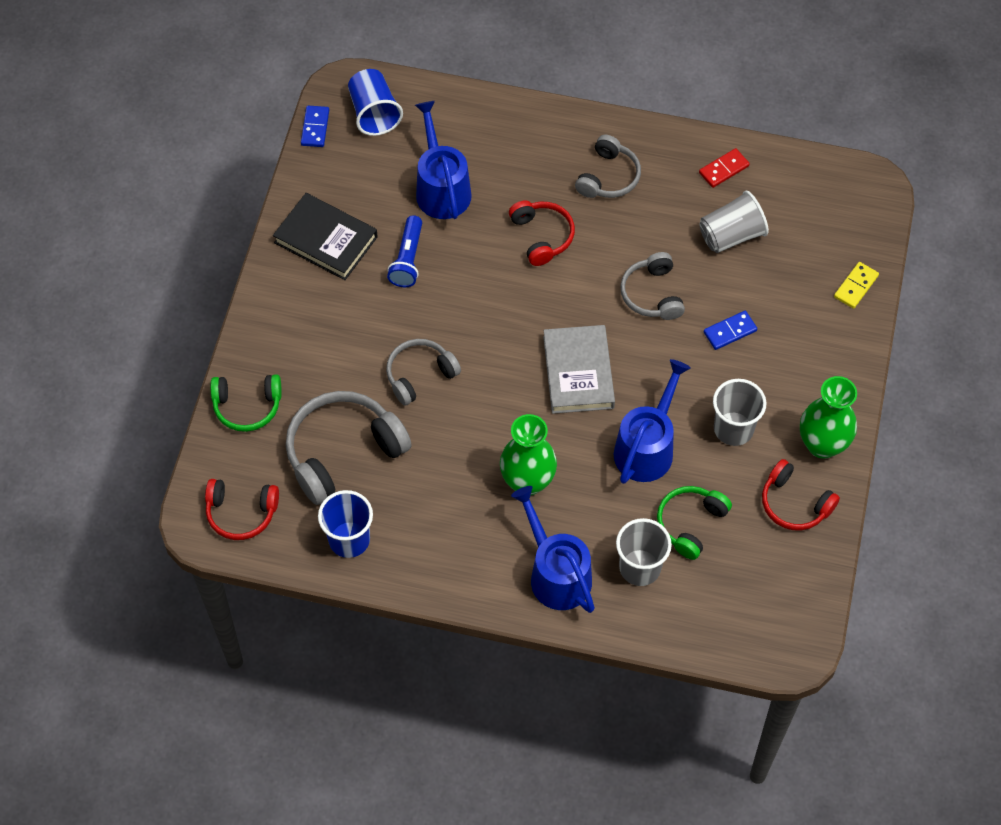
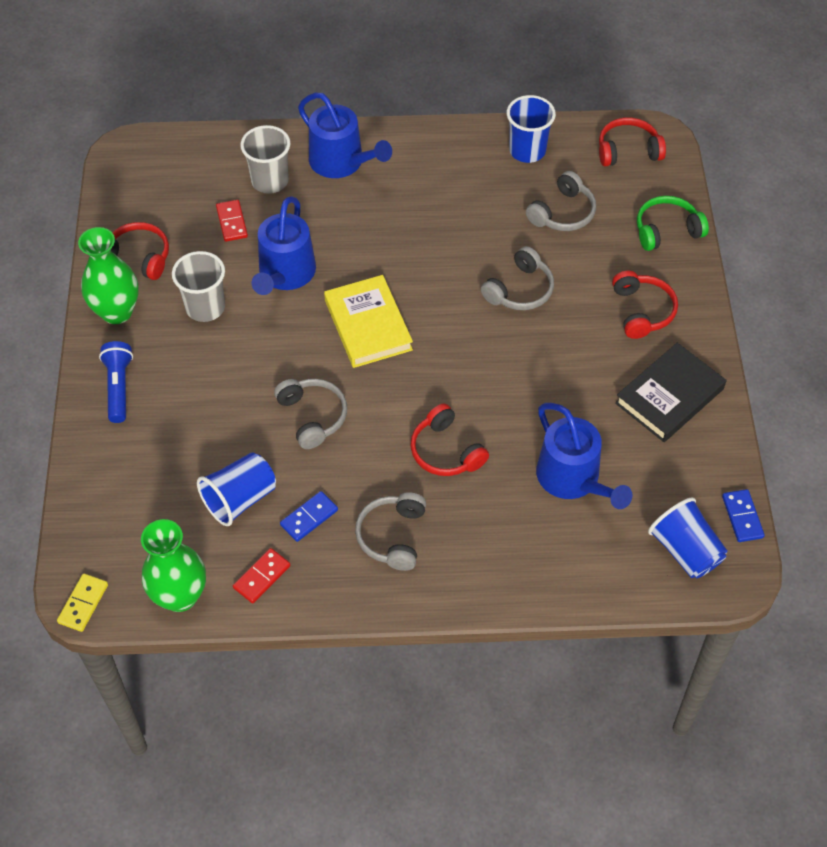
camera: 165 degrees right, 5 degrees down
black book [273,193,378,280] -> black book turned 60 degrees counterclockwise [615,343,726,442]
grey headphones [285,391,412,505] -> grey headphones [526,171,596,231], size x0.61
blue flashlight [387,215,422,287] -> blue flashlight moved to [99,341,133,423]
green vase [500,414,557,496] -> green vase moved to [141,519,206,612]
grey book [543,325,615,414] -> yellow book [324,275,413,368]
green headphones [657,486,732,560] -> red domino [216,200,248,242]
grey cup [699,191,769,253] -> blue cup [197,452,276,526]
blue domino [704,311,757,350] -> blue domino moved to [280,491,338,542]
yellow domino [834,262,879,309] -> yellow domino moved to [57,574,108,632]
none -> red headphones [612,271,678,339]

